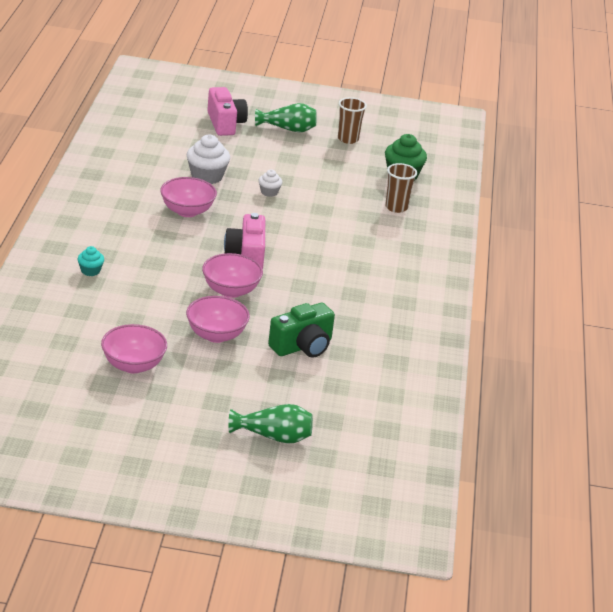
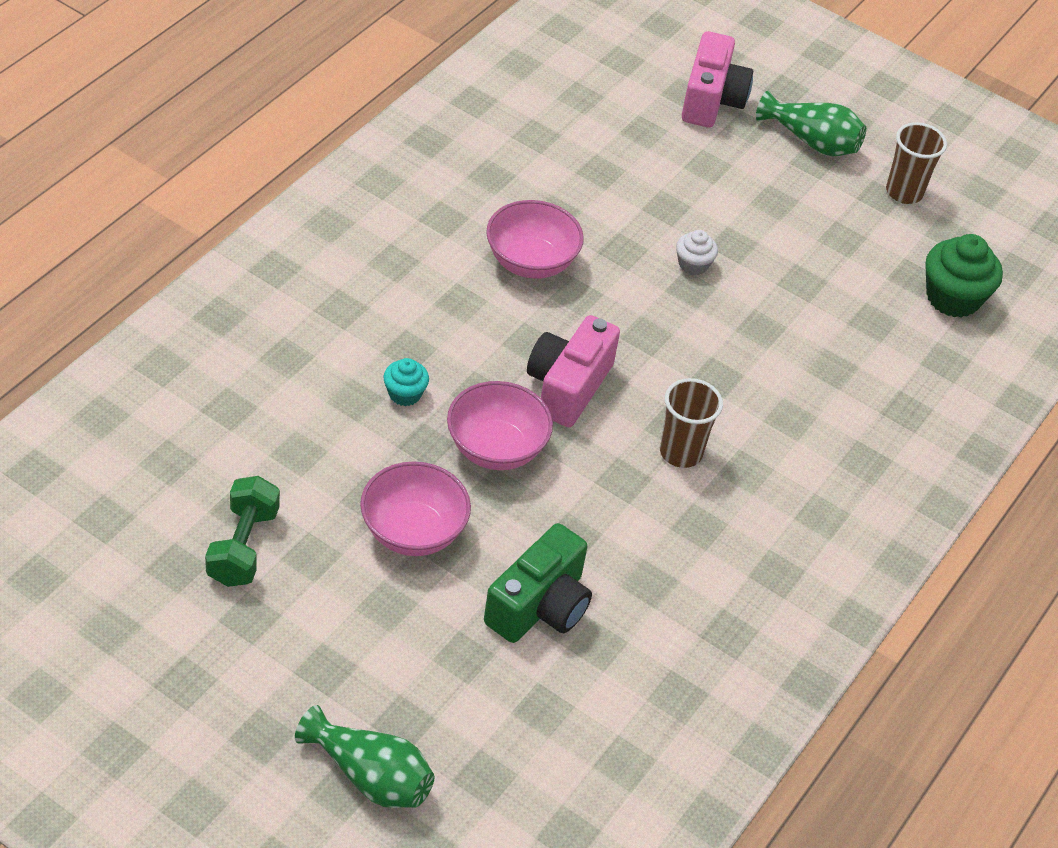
camera: 25 degrees right, 15 degrees up
turquoise cupcake [78,246,104,276] -> turquoise cupcake moved to [383,358,429,406]
pink bowl [101,324,167,373] -> green dumbbell [205,476,280,587]
white cupcake [187,135,230,184] -> none
green camera [268,303,335,358] -> green camera turned 45 degrees counterclockwise [484,523,592,643]
brown cup [385,163,417,213] -> brown cup moved to [660,378,723,468]

